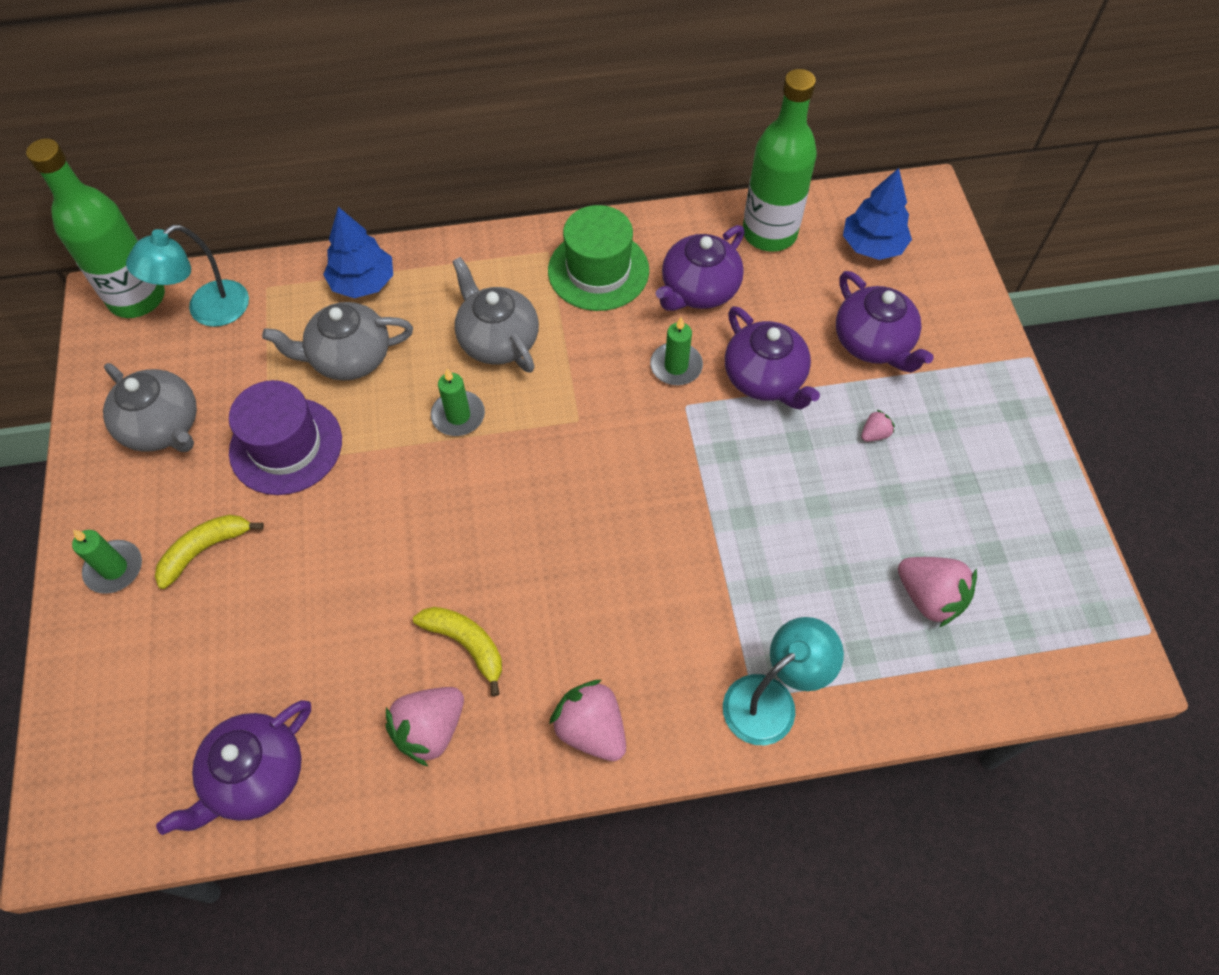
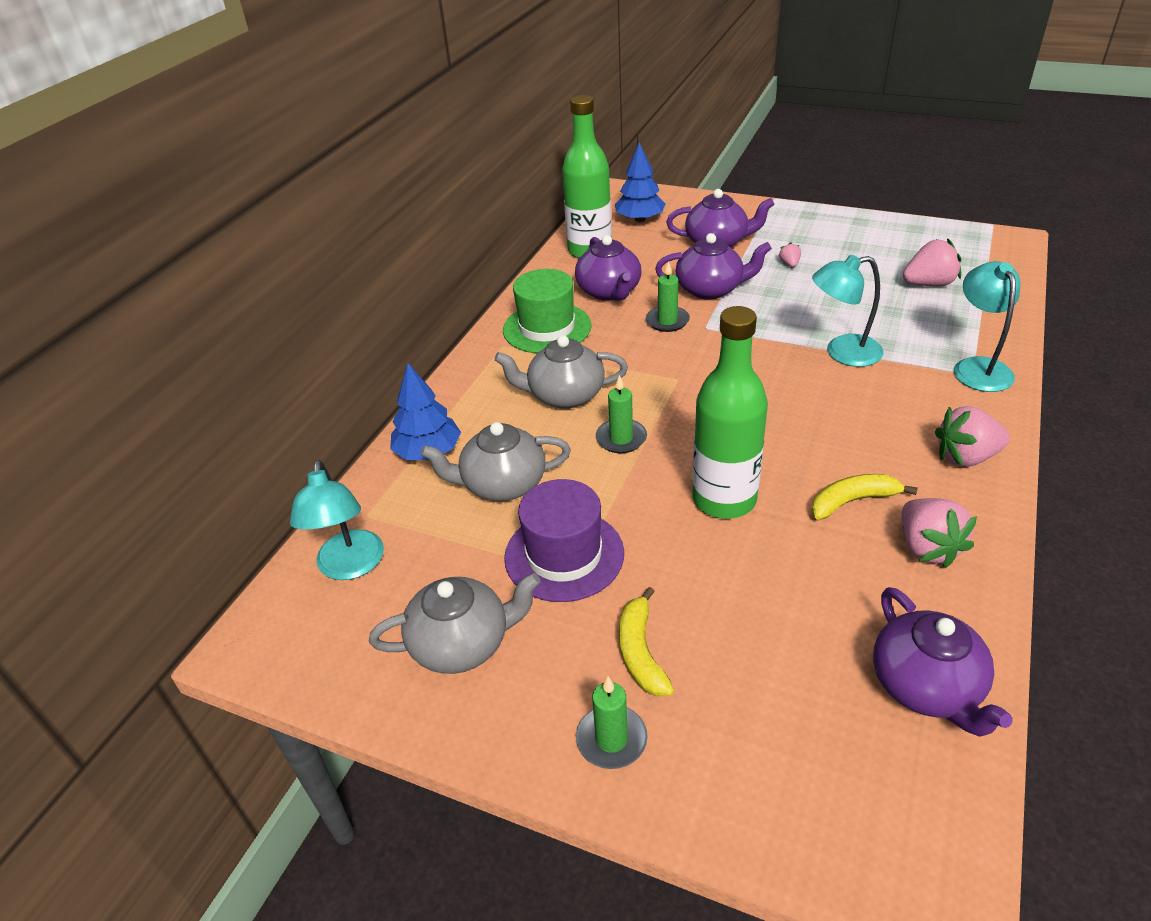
camera: 55 degrees left, 20 degrees down
green bottle [26,138,165,318] -> green bottle moved to [692,306,768,519]
grey teapot [262,302,413,380] -> grey teapot turned 60 degrees clockwise [420,422,571,501]
none -> turquoise lamp [812,255,883,367]

